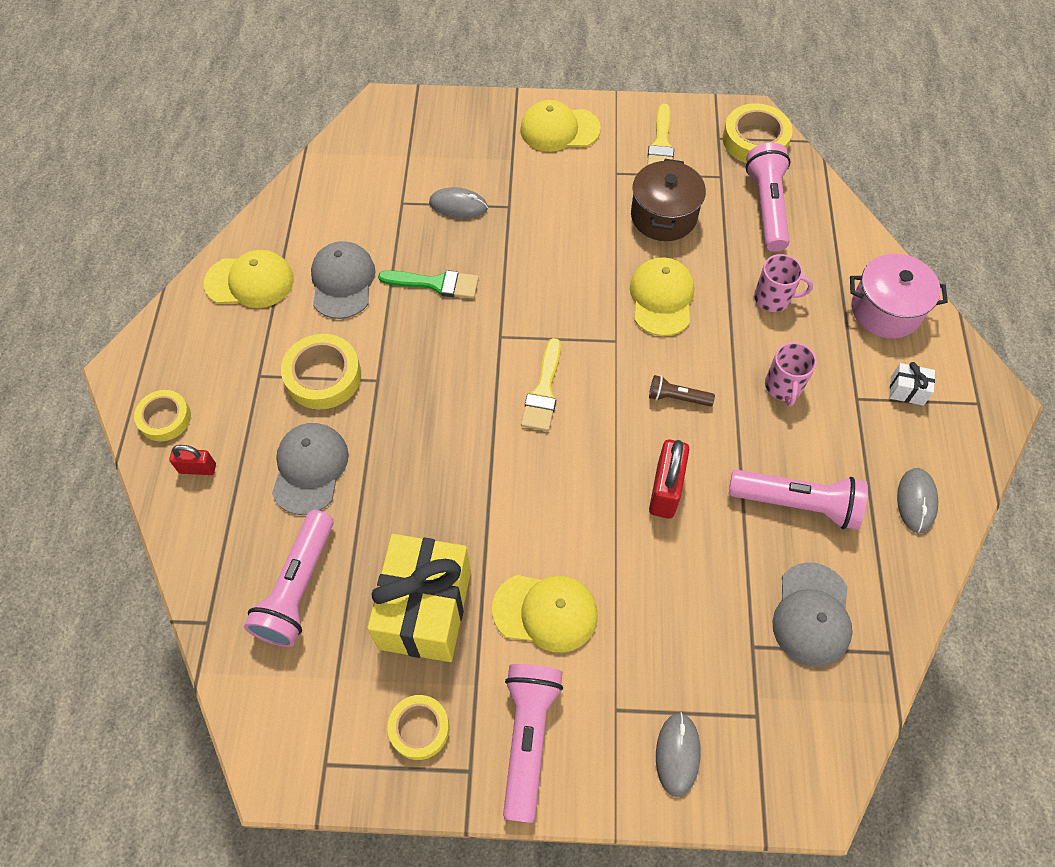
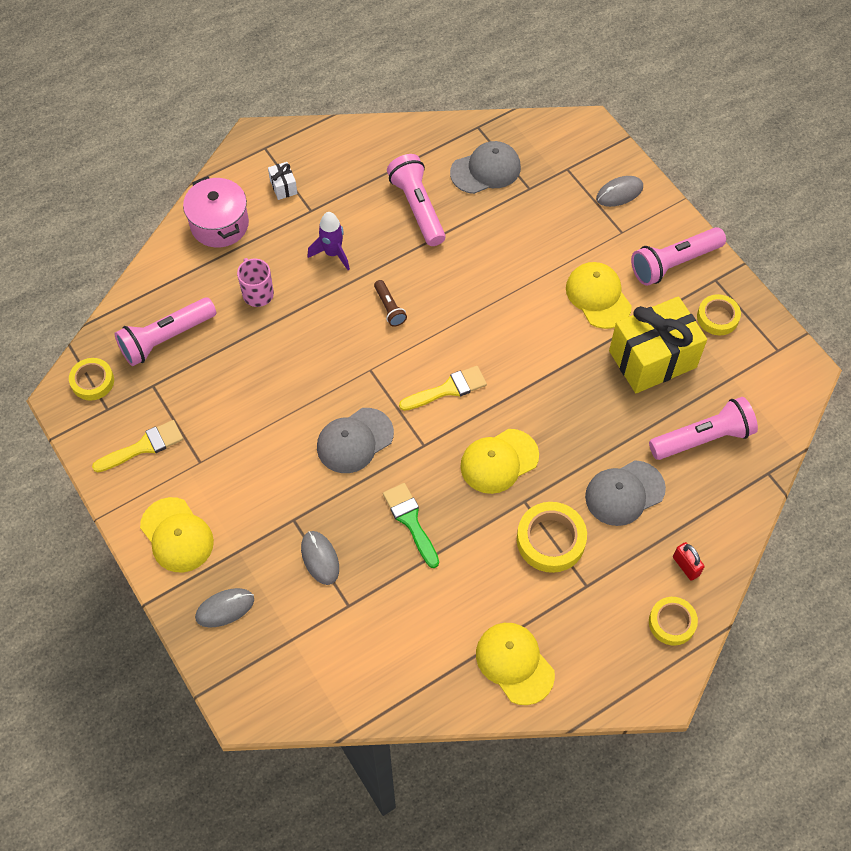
camera: 125 degrees left, 0 degrees up
grey cap [311,241,375,319] -> grey cap moved to [317,408,394,473]
yellow cap [630,257,694,336] -> yellow cap moved to [460,429,539,494]
brown pot [631,159,706,241] -> none
red padlock [649,440,689,519] -> none
yellow tape [723,103,793,163] -> yellow tape [69,358,114,400], size x0.66
pink mug [765,342,817,406] -> purple rocket [307,212,350,270]
grey mouse [897,468,938,533] -> grey mouse moved to [195,588,254,627]

